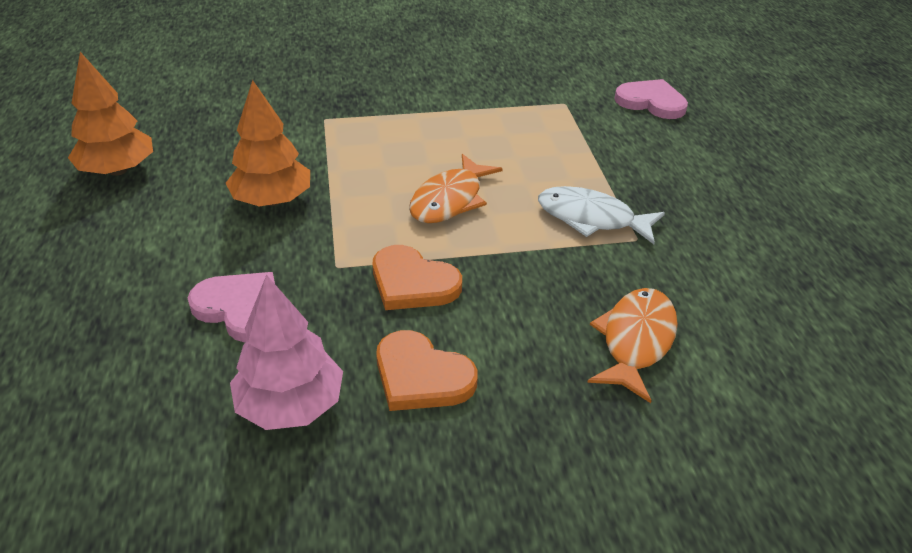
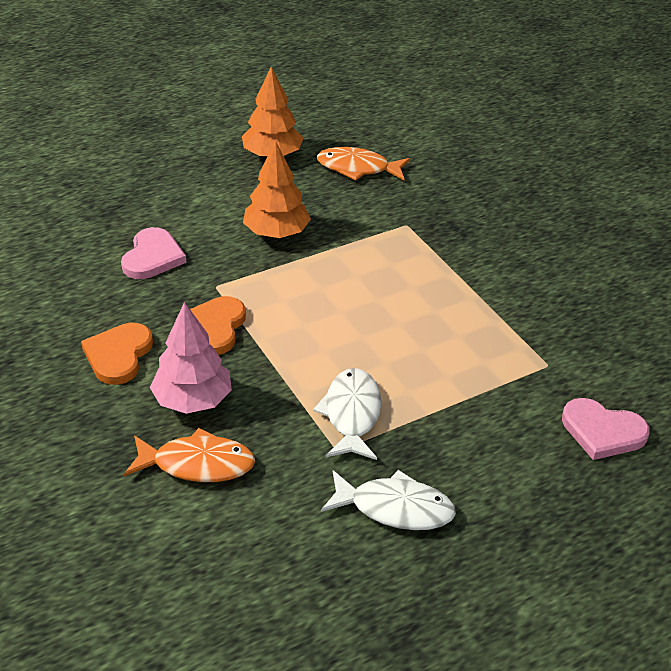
camera: 70 degrees right, 0 degrees up
pink tree [230,274,343,430] -> pink tree moved to [150,302,232,414]
orange fish [409,154,503,223] -> orange fish moved to [317,147,410,180]
pink heart [614,79,688,119] -> pink heart turned 105 degrees clockwise [562,398,650,460]
none -> white fish [321,470,456,530]

